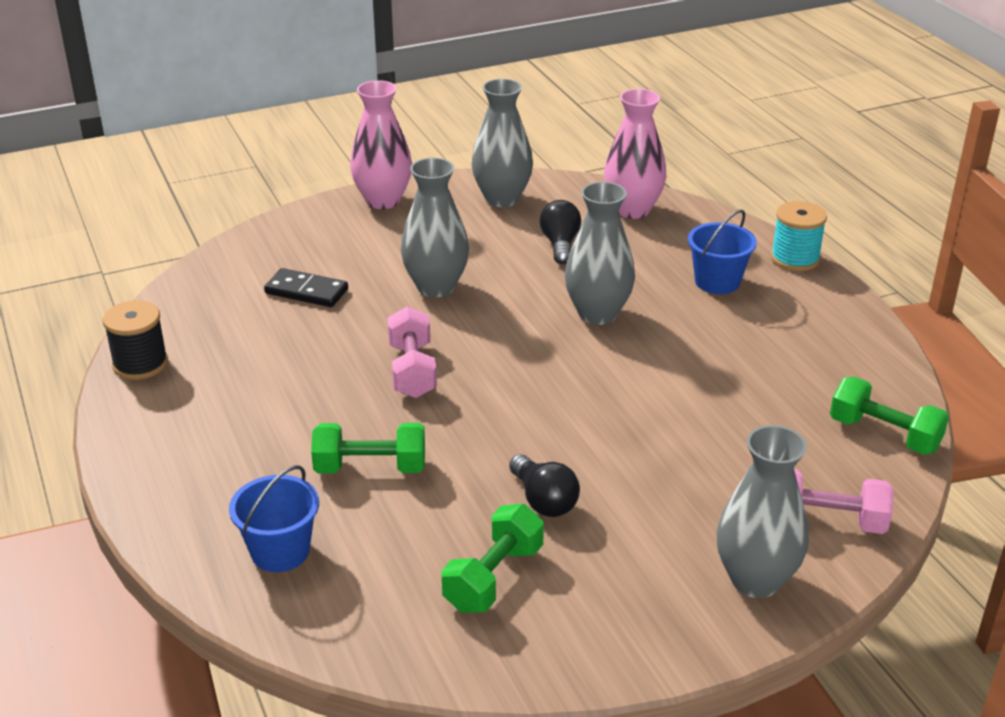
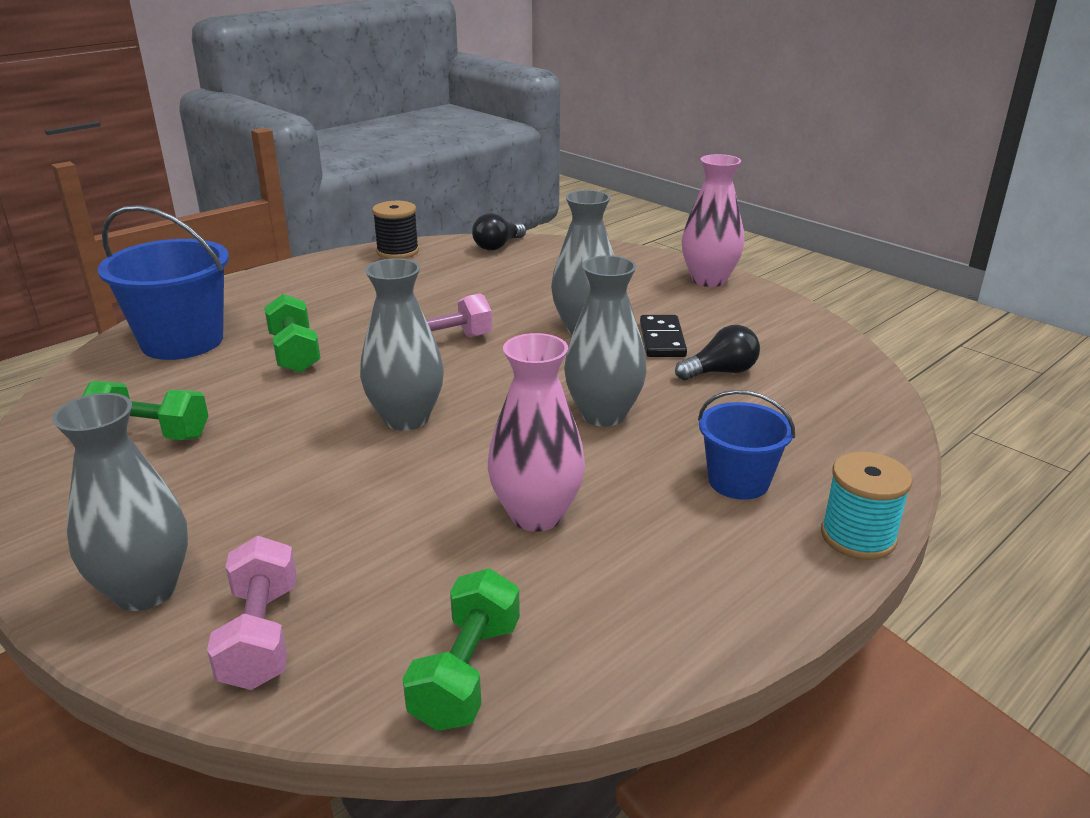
camera: 70 degrees right, 5 degrees down
blue bucket [229,465,319,572] -> blue bucket [98,205,229,360], size x1.68
black domino [264,268,348,307] -> black domino moved to [640,315,687,357]
grey vase [472,79,533,207] -> grey vase moved to [360,258,444,431]
black light bulb [509,454,580,517] -> black light bulb moved to [472,213,526,250]
pink vase [604,89,666,219] -> pink vase moved to [488,333,585,532]

